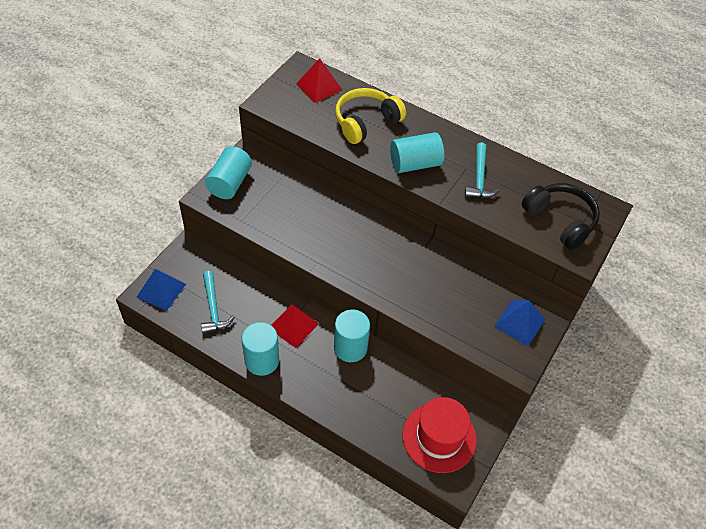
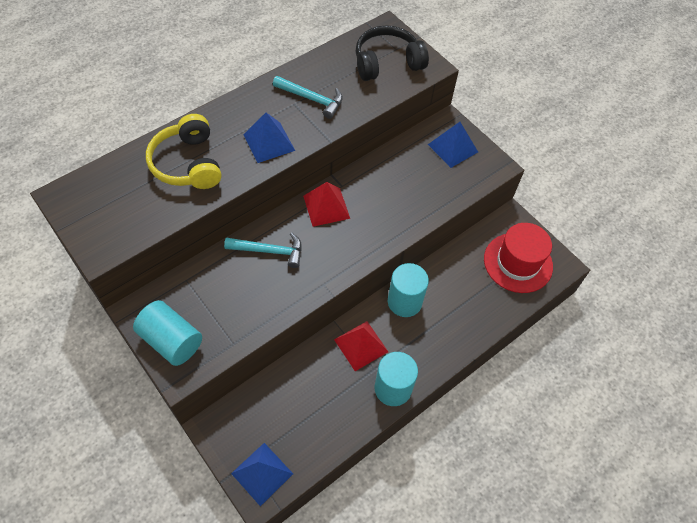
camera: 70 degrees left, 5 degrees up
turquoise hammer [201,271,235,333] -> turquoise hammer moved to [224,232,302,268]
red pyramid [296,58,342,103] -> red pyramid moved to [303,182,350,227]
turquoise cylinder [390,132,444,173] -> blue pyramid [243,113,295,163]

